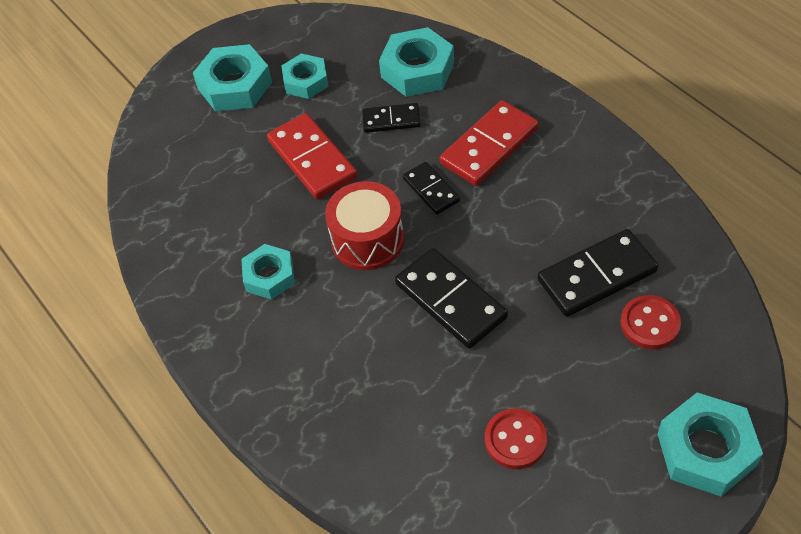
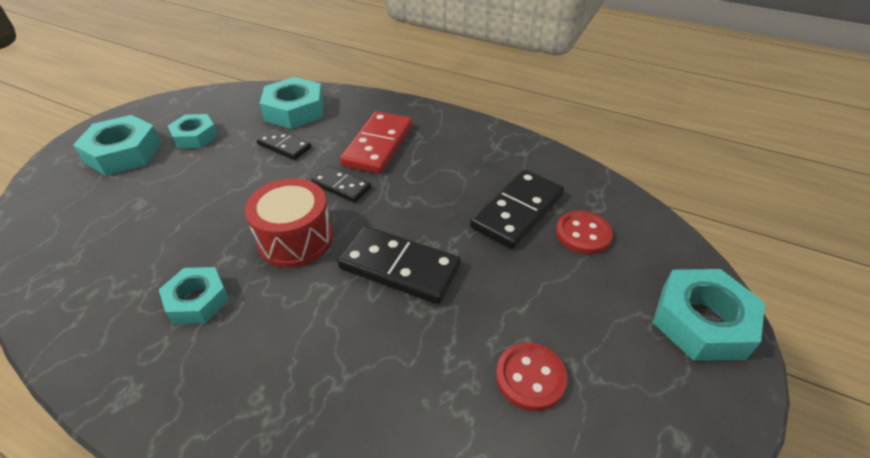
camera: 30 degrees left, 10 degrees down
red domino [267,113,357,199] -> none
black domino [362,103,421,133] -> black domino turned 60 degrees clockwise [257,128,311,160]

